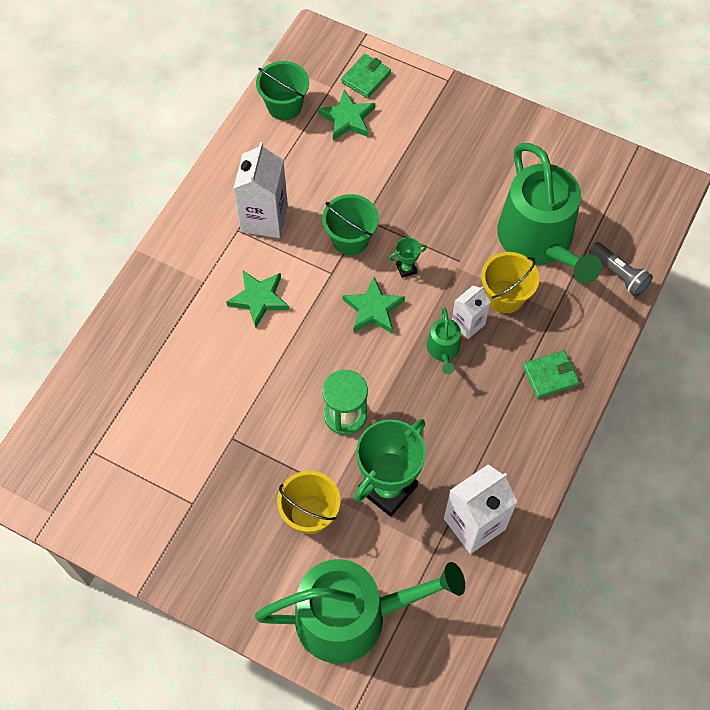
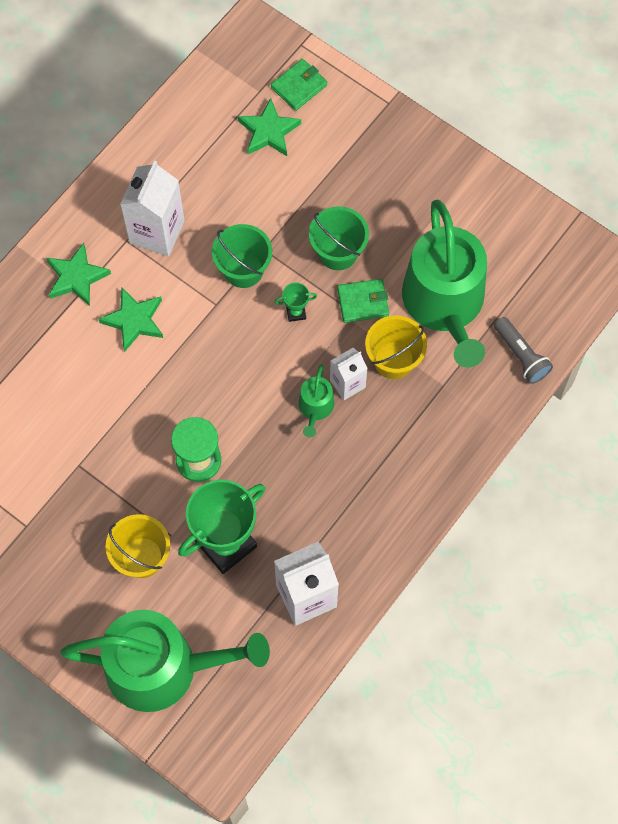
camera: 10 degrees right, 5 degrees up
green bucket [256,61,309,120] -> green bucket moved to [309,206,369,270]
green star [342,277,405,334] -> green star moved to [46,243,111,306]
green wallet [523,350,579,398] -> green wallet moved to [337,279,389,323]

